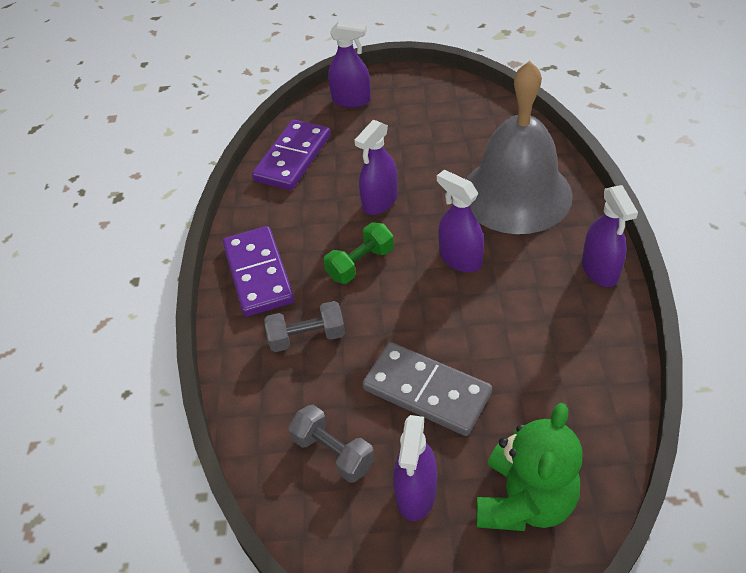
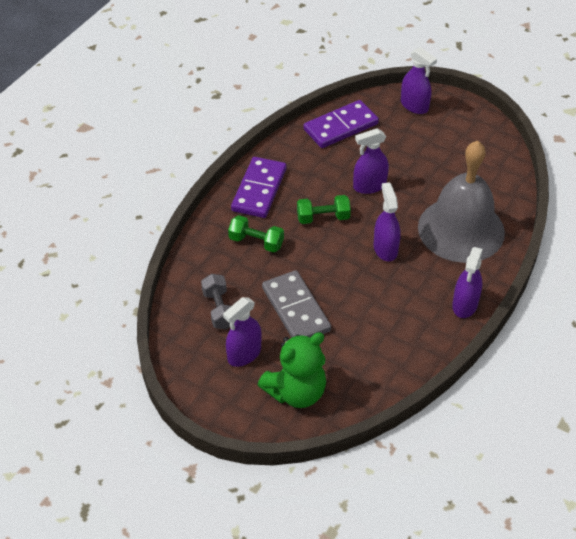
camera: 30 degrees right, 0 degrees up
grey dumbbell [264,301,345,352] -> green dumbbell [228,215,284,253]

